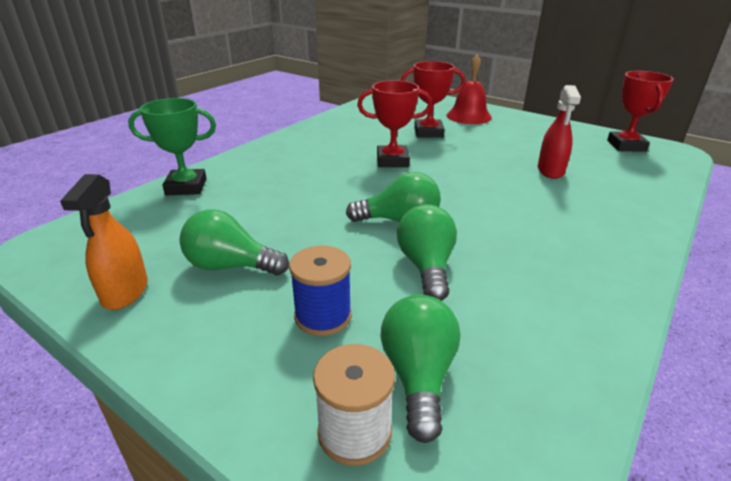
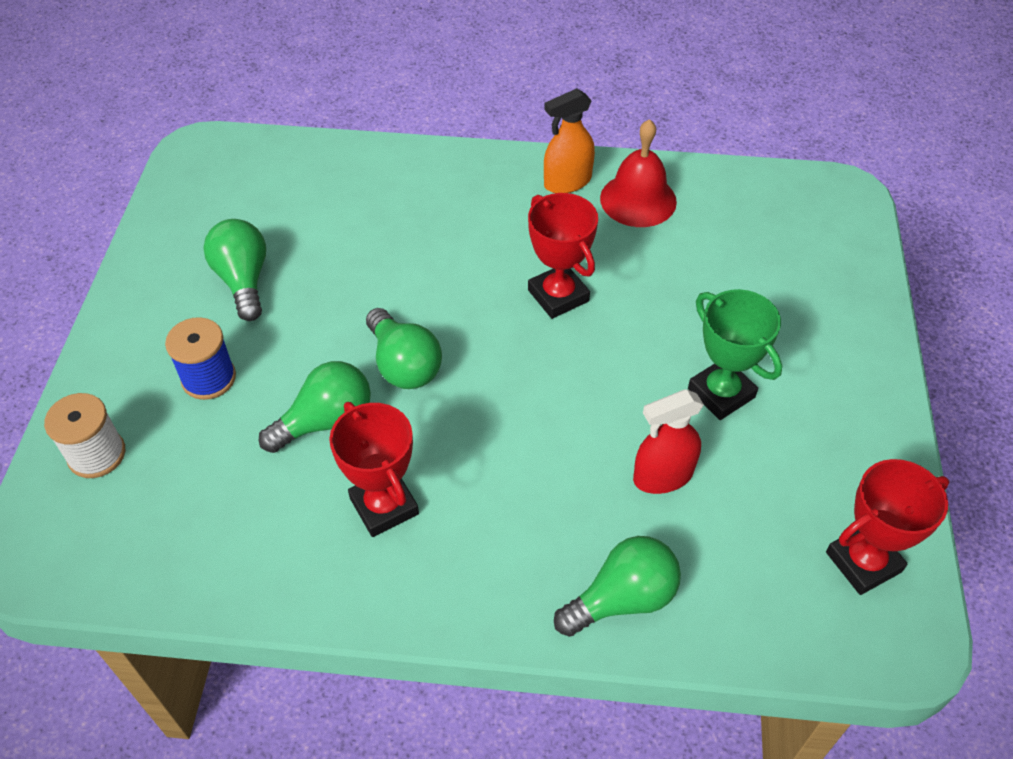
camera: 60 degrees right, 20 degrees up
orange spray bottle [60,174,148,310] -> orange spray bottle moved to [544,88,595,193]
green trophy [128,98,216,195] -> green trophy moved to [688,289,782,420]
green light bulb [380,294,460,443] -> green light bulb moved to [554,536,681,637]
red trophy [400,61,466,138] -> red trophy moved to [329,402,419,537]
red bell [447,55,492,124] -> red bell moved to [600,119,677,227]

